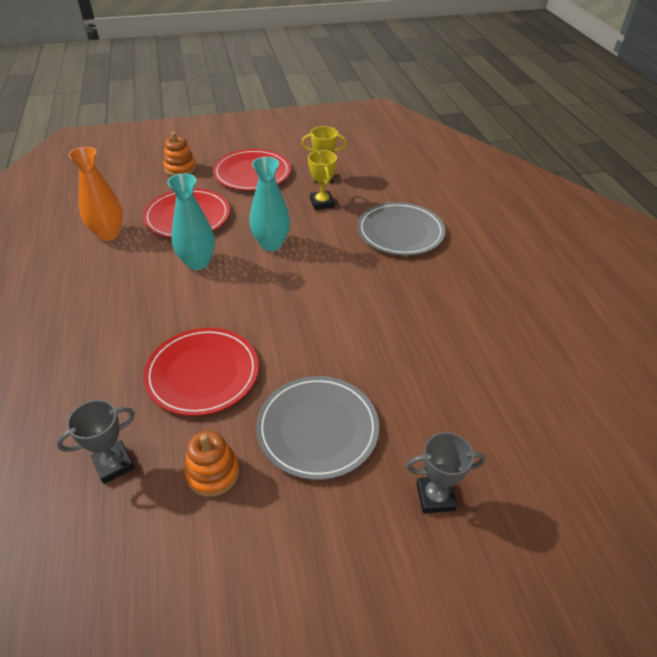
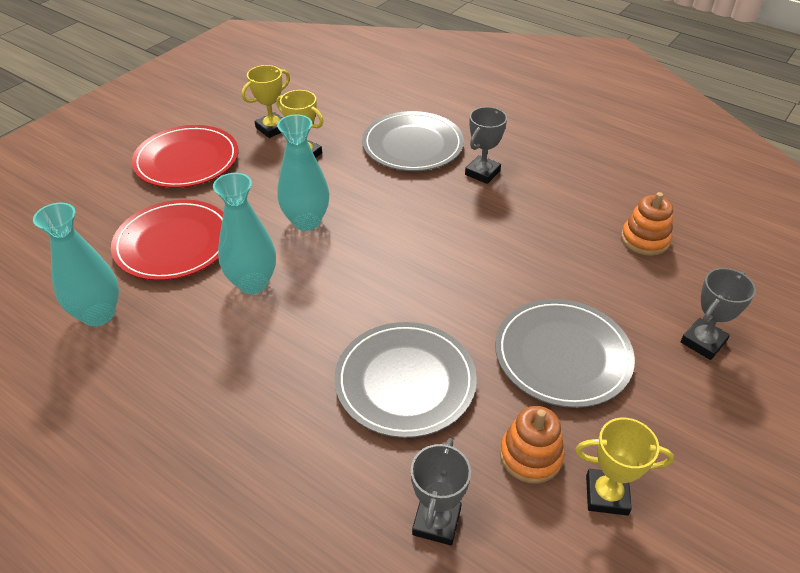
camera: 40 degrees left, 0 degrees up
orange vase [68,147,123,241] -> turquoise vase [33,203,119,326]
red plate [143,328,259,416] -> grey plate [335,322,477,438]
orange stacking toy [163,132,196,176] -> orange stacking toy moved to [621,192,673,256]
none -> grey trophy [465,107,507,184]
none -> yellow trophy [575,418,674,516]

